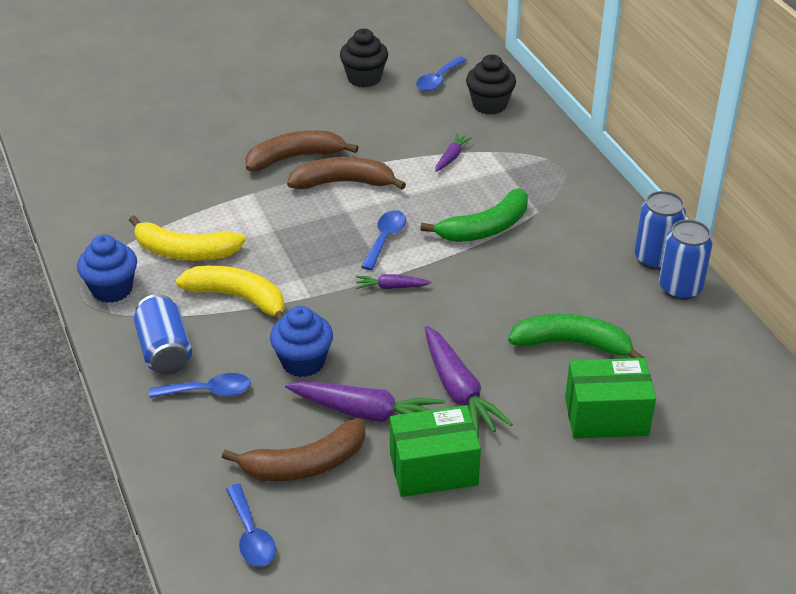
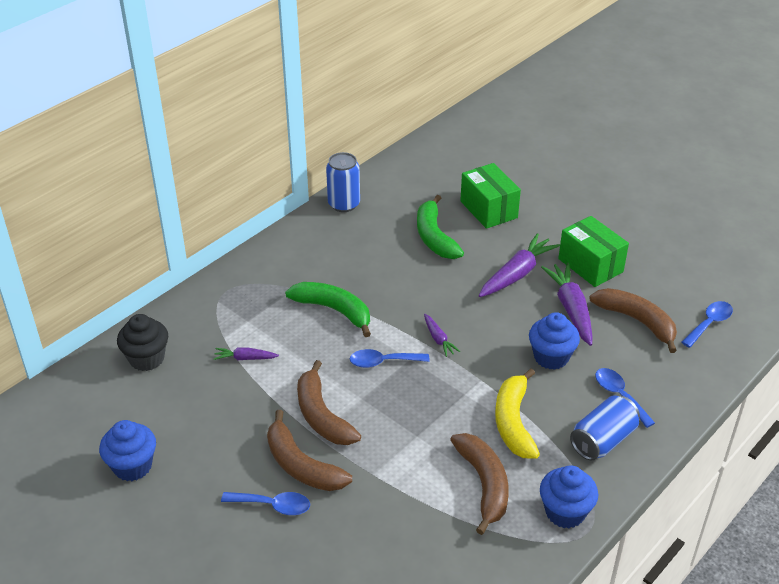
camera: 115 degrees left, 0 degrees up
yellow banana [129,215,246,261] -> brown banana [450,433,509,535]
black cupcake [340,29,388,88] -> blue cupcake [99,420,156,481]
blue spoon [416,56,467,91] -> blue spoon moved to [221,492,310,515]
blue can [635,191,686,270] -> none

